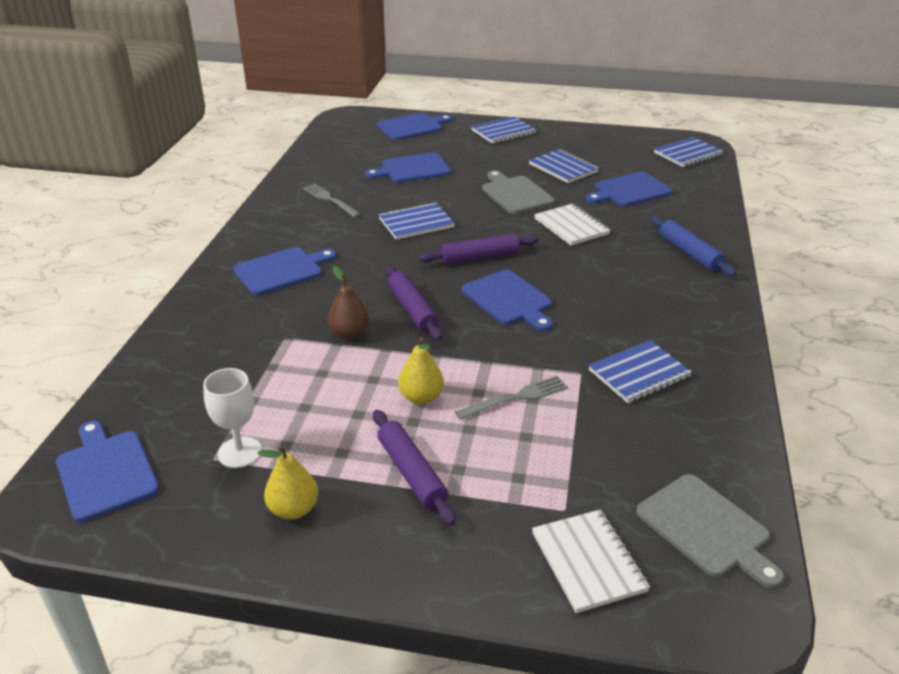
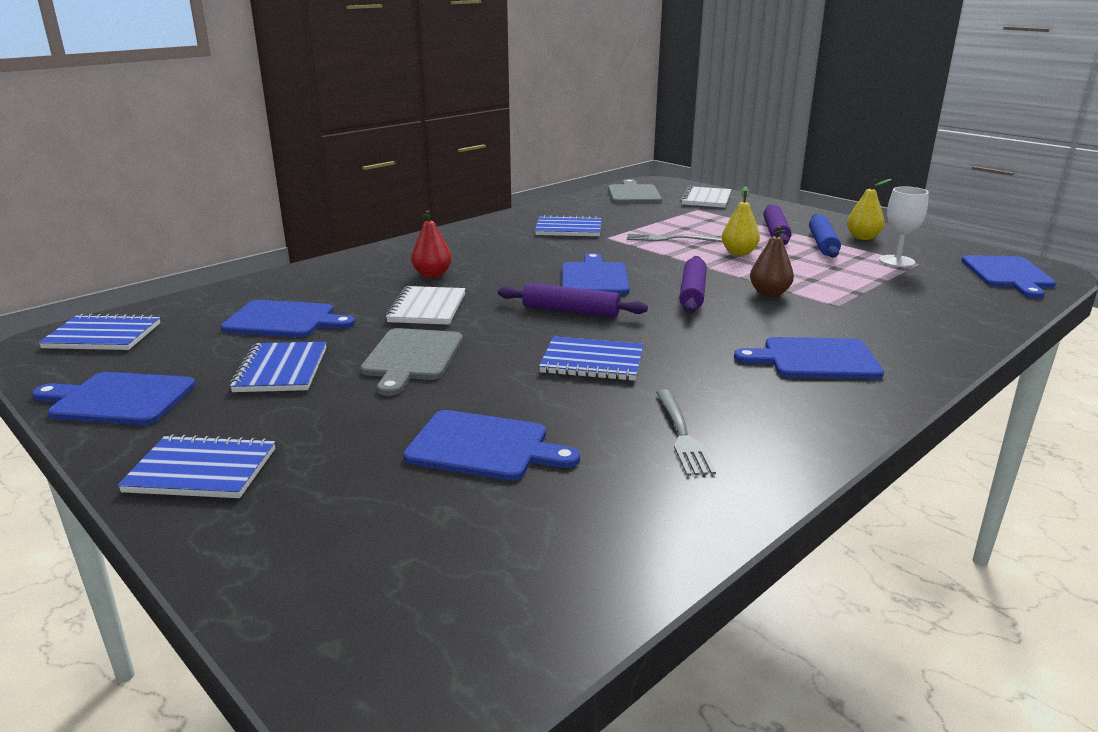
camera: 145 degrees left, 10 degrees down
blue cutting board [377,113,452,140] -> blue cutting board moved to [32,372,196,425]
blue rolling pin [651,216,737,277] -> blue rolling pin moved to [809,214,841,258]
none -> red pear [411,210,452,278]

